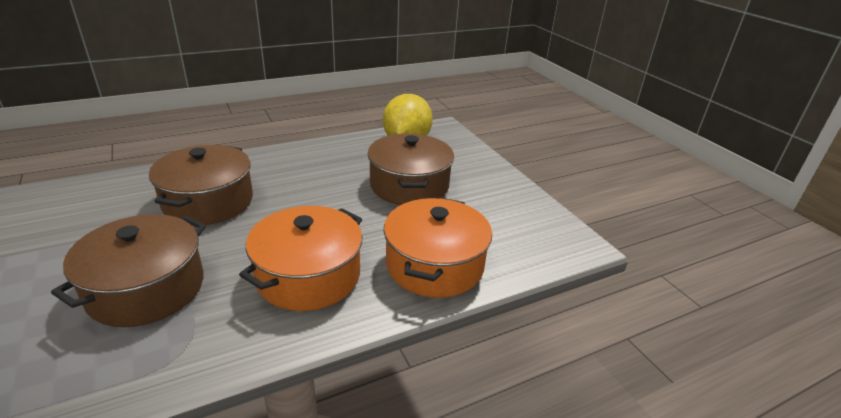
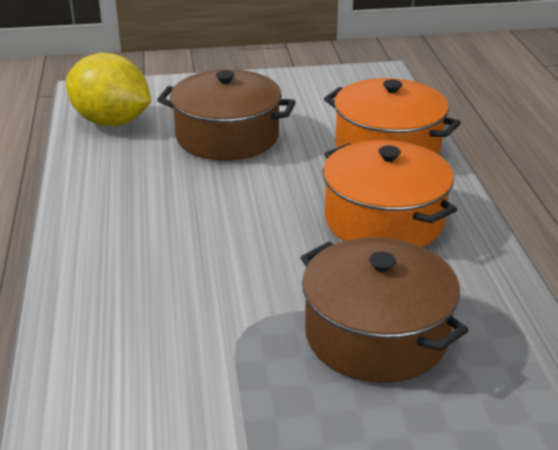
camera: 70 degrees left, 0 degrees up
brown pot [149,145,253,225] -> none

